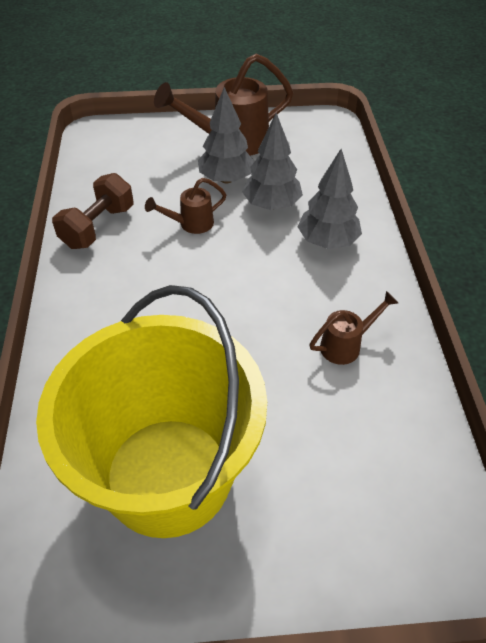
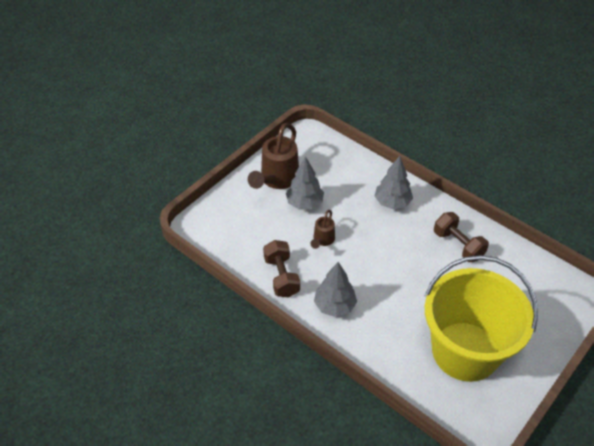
camera: 45 degrees left, 0 degrees up
grey tree [242,113,303,210] -> grey tree moved to [314,262,357,317]
brown watering can [309,291,398,365] -> brown dumbbell [434,212,489,262]

